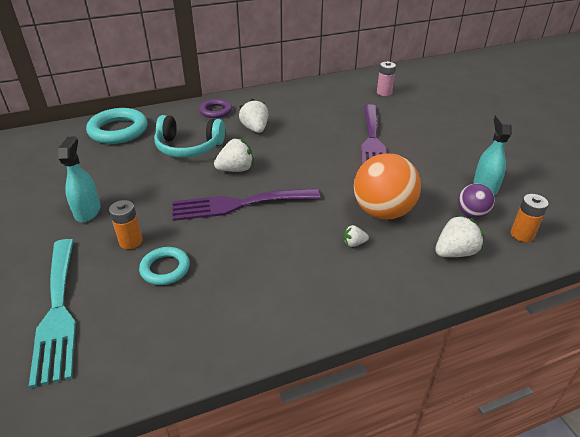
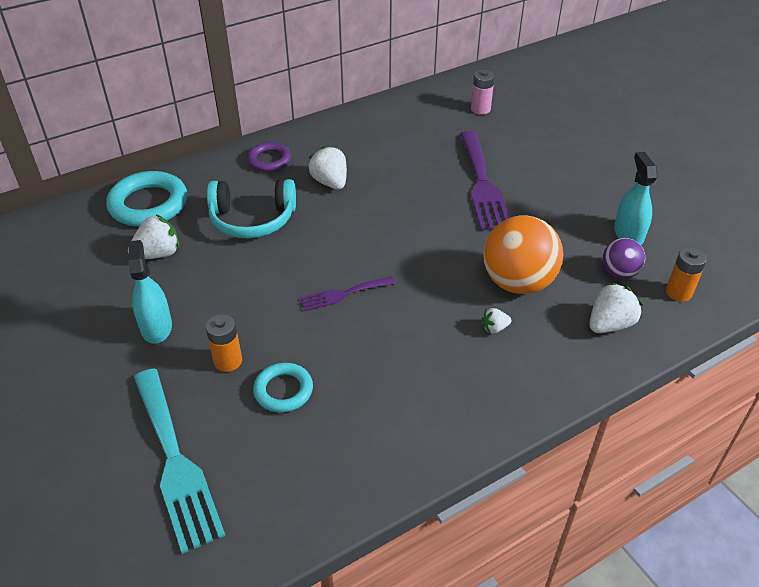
camera: 10 degrees left, 5 degrees up
purple fork [172,188,320,221] -> purple fork [299,276,396,311], size x0.54
white strawberry [214,138,254,172] -> white strawberry moved to [128,214,180,259]

